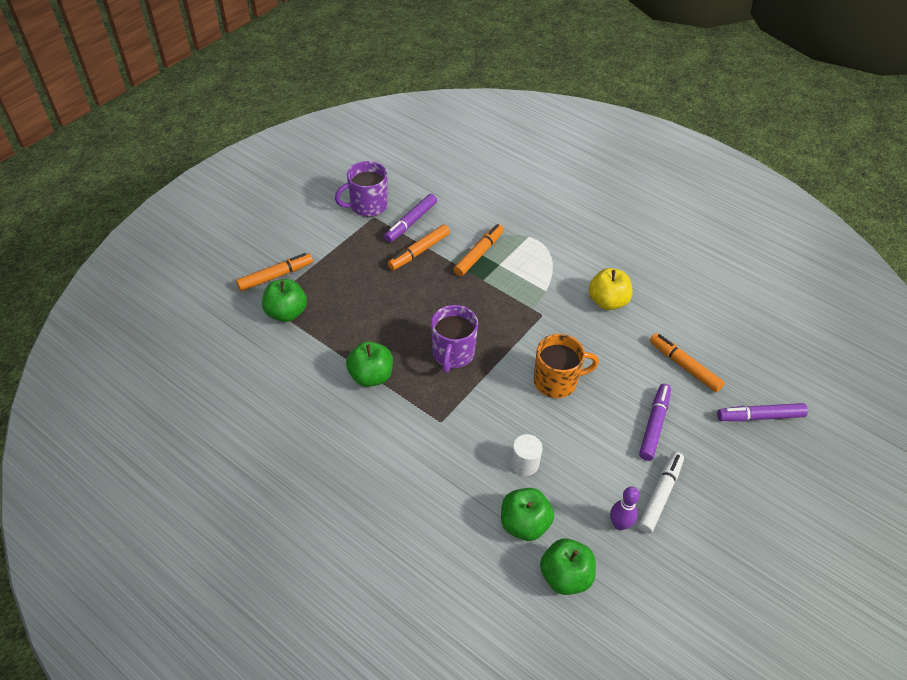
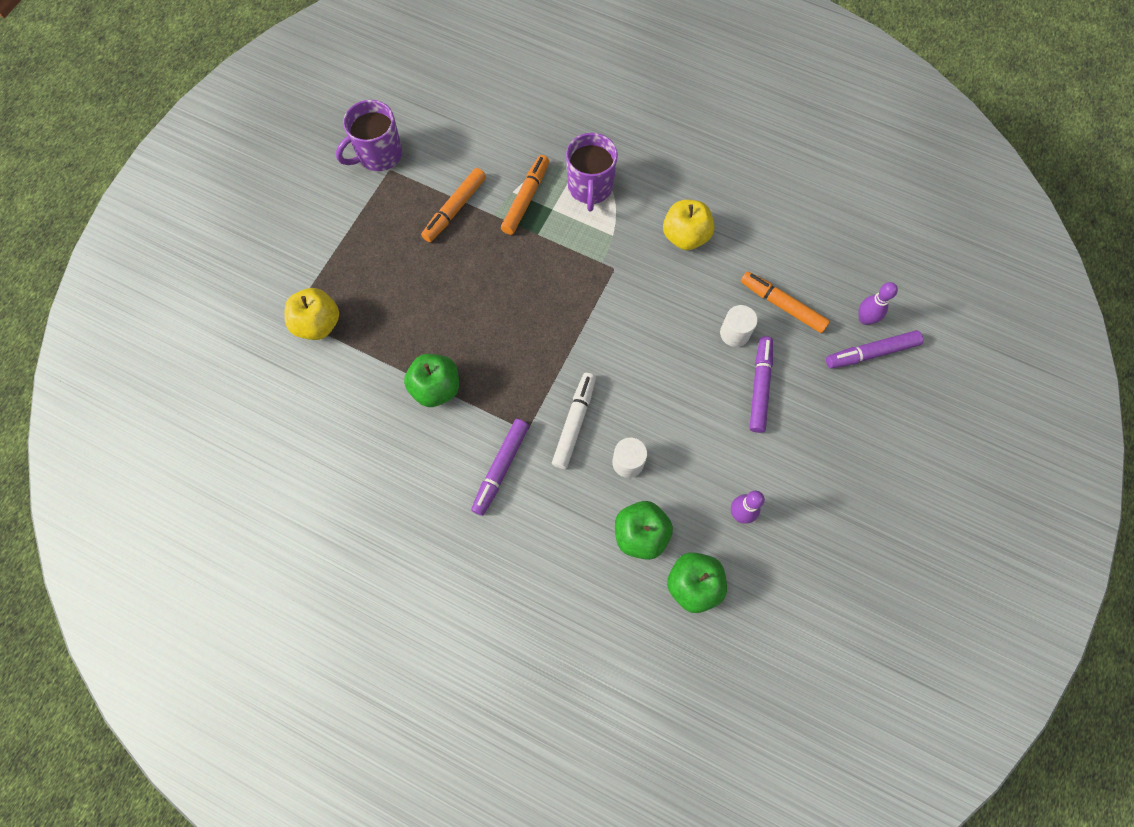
camera: 10 degrees left, 20 degrees up
orange marker [236,253,313,291] -> none
green apple [262,279,307,322] -> yellow apple [285,288,339,340]
purple marker [384,194,437,242] -> purple marker moved to [471,419,529,516]
purple mug [431,305,478,373] -> purple mug moved to [566,133,618,211]
orange mug [534,334,599,398] -> none
white marker [638,452,684,534] -> white marker moved to [552,373,596,469]
none -> white cylinder [720,305,758,347]
none -> purple bowling pin [859,282,898,325]

